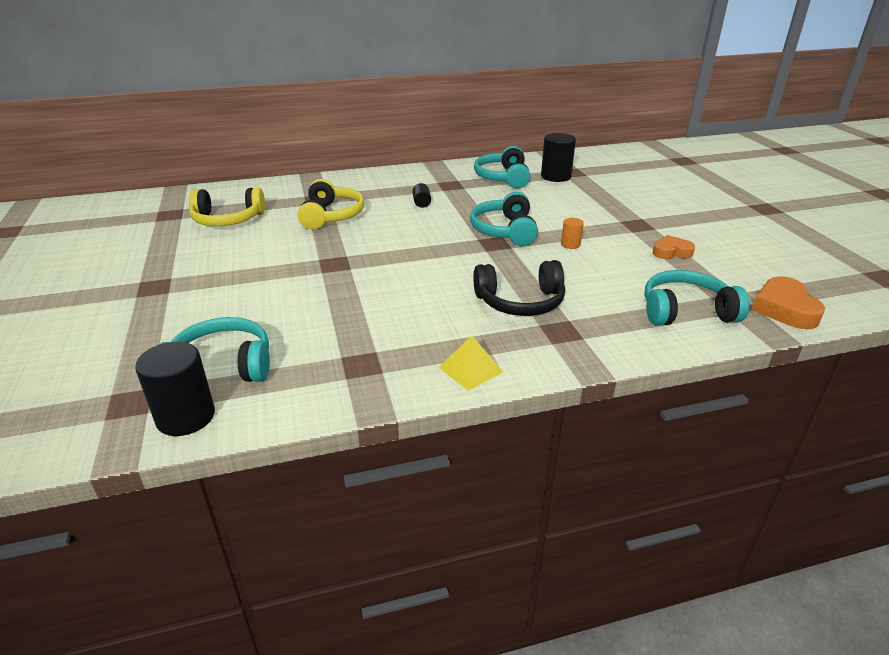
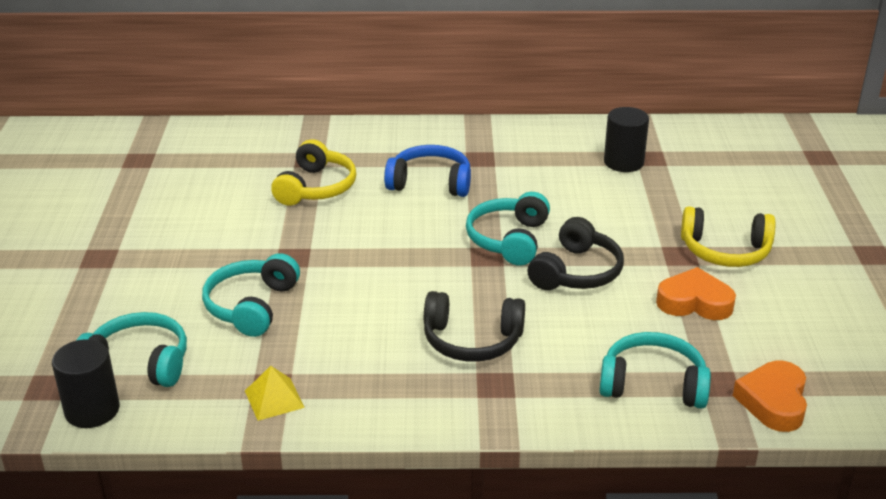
camera: 15 degrees right, 0 degrees up
yellow headphones [189,187,265,226] -> yellow headphones moved to [681,206,776,267]
black cylinder [412,183,431,208] -> blue headphones [384,145,471,197]
yellow pyramid [439,336,503,391] -> yellow pyramid moved to [245,366,305,421]
turquoise headphones [474,146,530,188] -> turquoise headphones moved to [202,253,300,337]
orange cylinder [561,218,584,249] -> black headphones [527,217,624,290]
orange heart [653,235,695,259] -> orange heart [656,267,736,320], size x1.52

